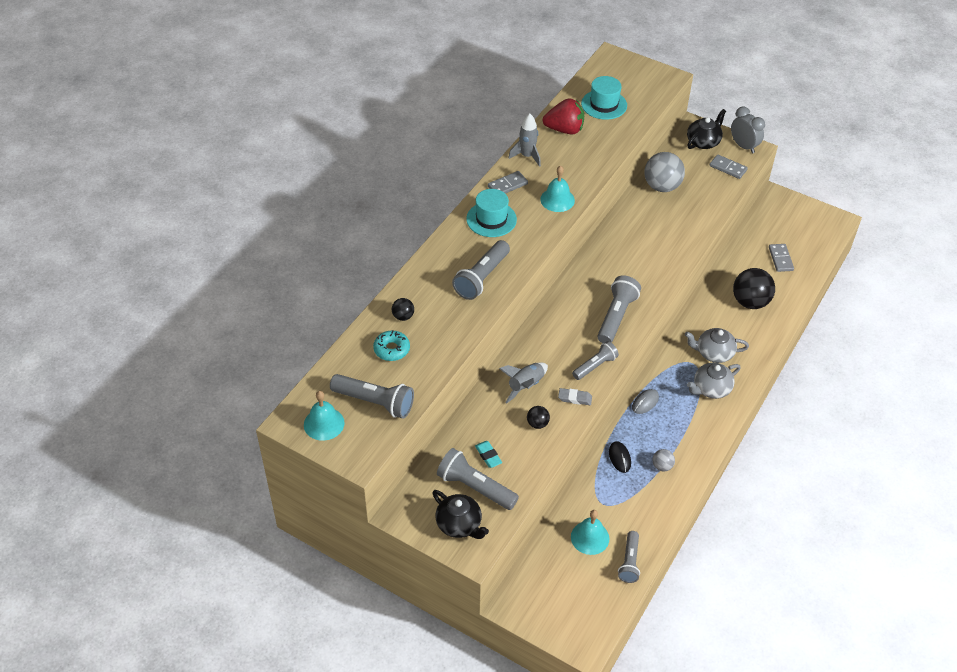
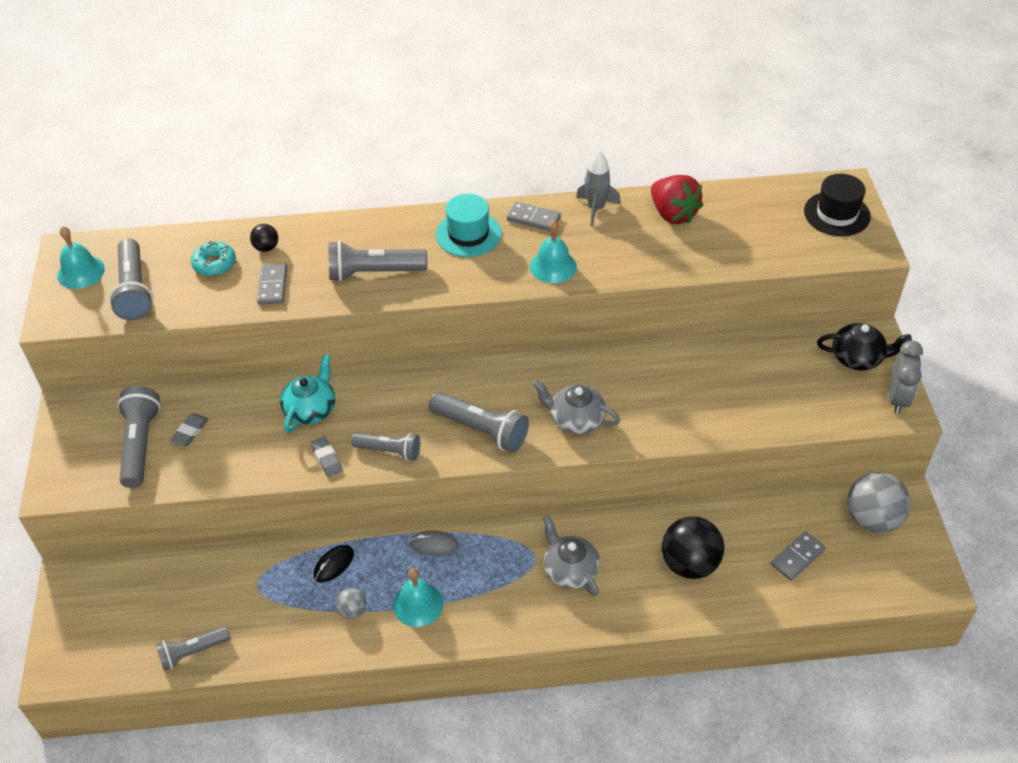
camera: 55 degrees right, 0 degrees up
black teapot [432,490,489,539] -> none
turquoise eraser [475,441,502,468] -> grey eraser [170,414,208,446]
grey rocket [499,363,548,404] -> turquoise teapot [280,354,335,433]
black ball [527,406,550,429] -> none
turquoise bell [571,510,609,555] -> turquoise bell moved to [393,568,443,627]
turquoise hat [581,76,627,120] -> none
grey flashlight [597,275,641,343] -> grey flashlight turned 45 degrees clockwise [429,392,529,453]
grey ball [644,152,685,192] -> grey ball moved to [847,472,910,533]
grey teapot [687,363,741,399] -> grey teapot moved to [533,380,620,434]
grey domino [710,154,748,179] -> grey domino moved to [257,263,287,304]
none -> black hat [804,174,871,236]

